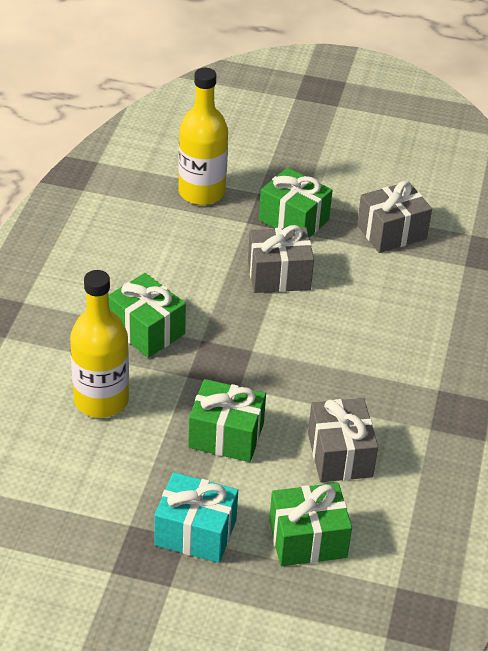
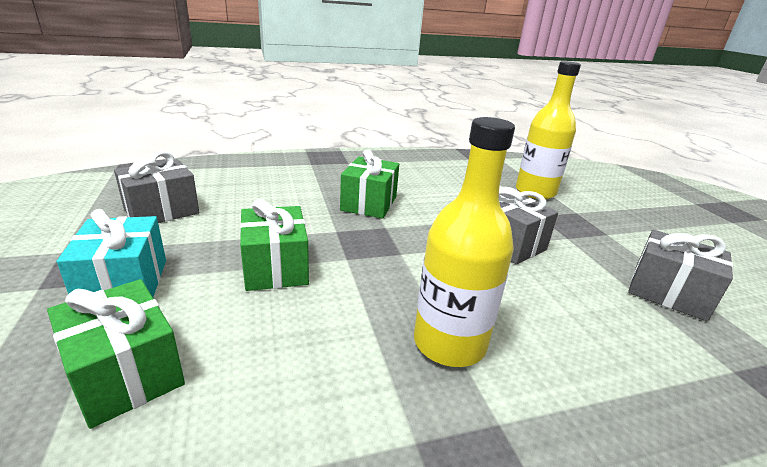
camera: 60 degrees right, 15 degrees down
yellow bottle [70,270,129,418] -> yellow bottle moved to [414,117,515,367]
green gift [259,167,332,238] -> none
grey gift [308,398,378,482] -> grey gift moved to [114,151,199,223]

